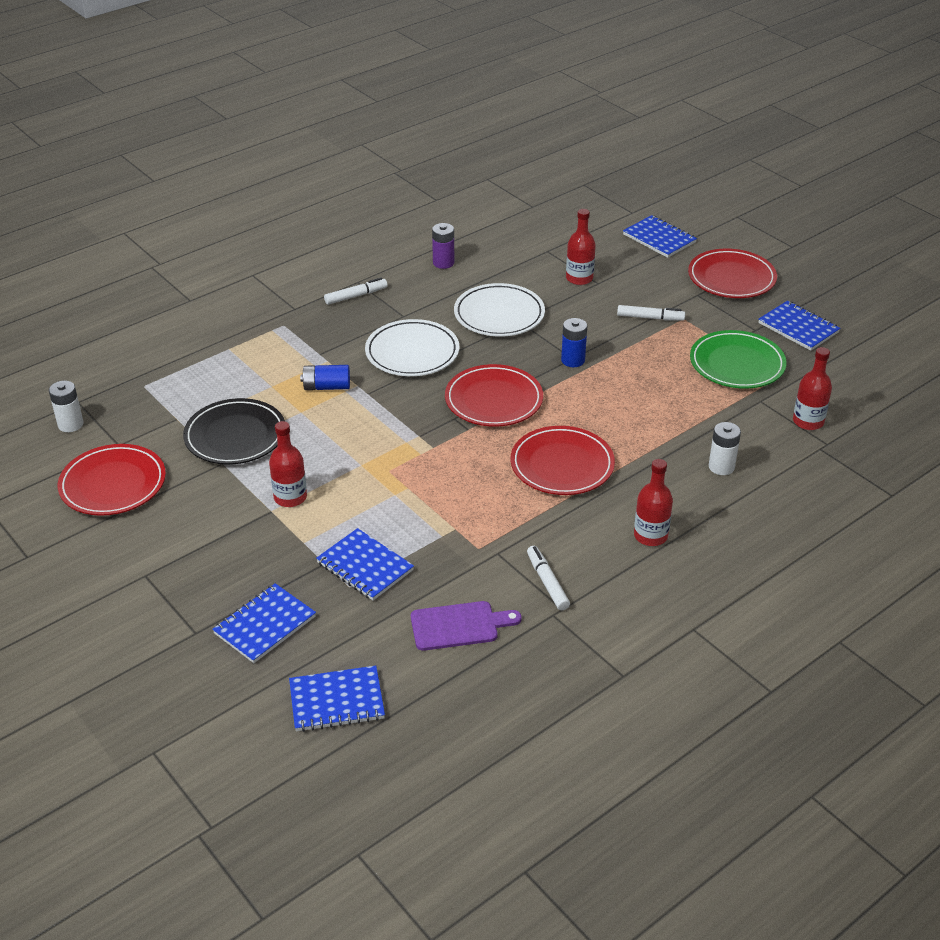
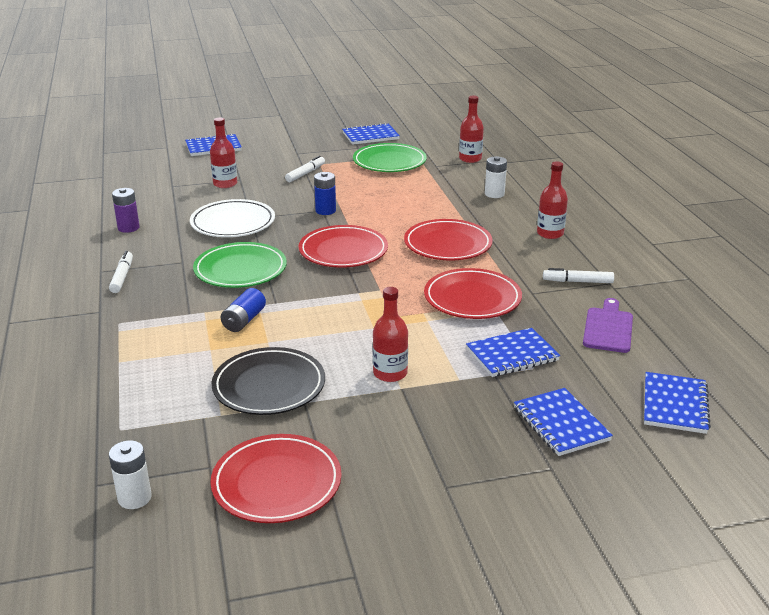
camera: 65 degrees left, 10 degrees down
white plate [365,319,459,376] -> green plate [193,242,287,288]
red plate [688,249,777,298] -> red plate moved to [424,268,522,319]

